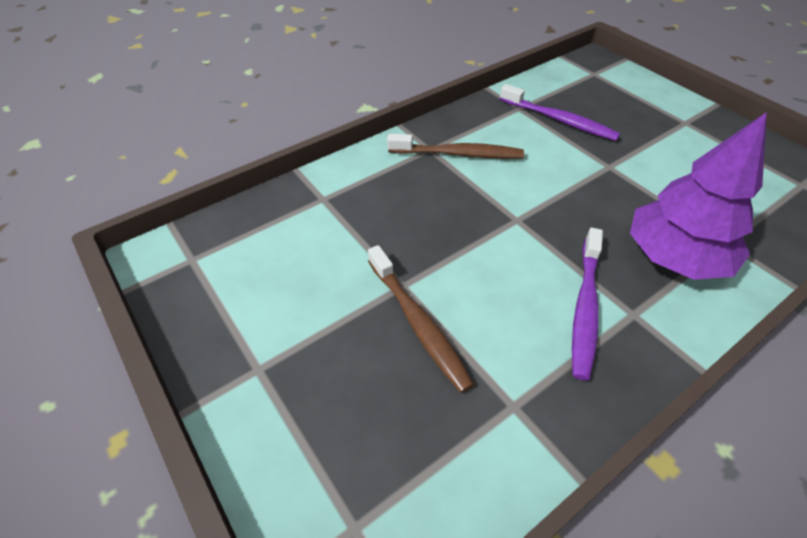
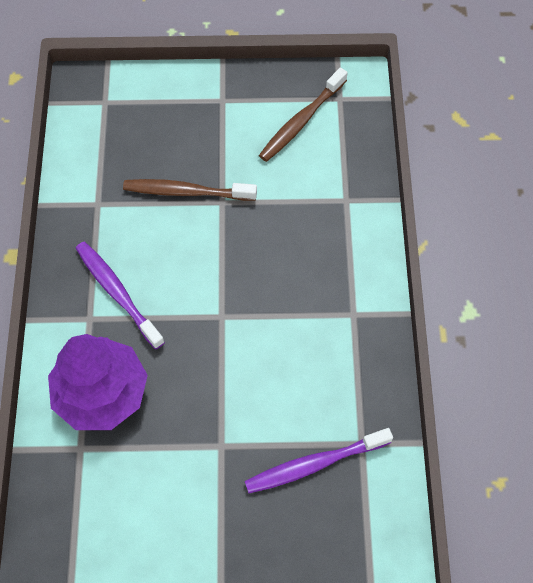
camera: 125 degrees right, 15 degrees up
brown toothbrush [387,134,524,159] -> brown toothbrush moved to [259,68,348,162]

